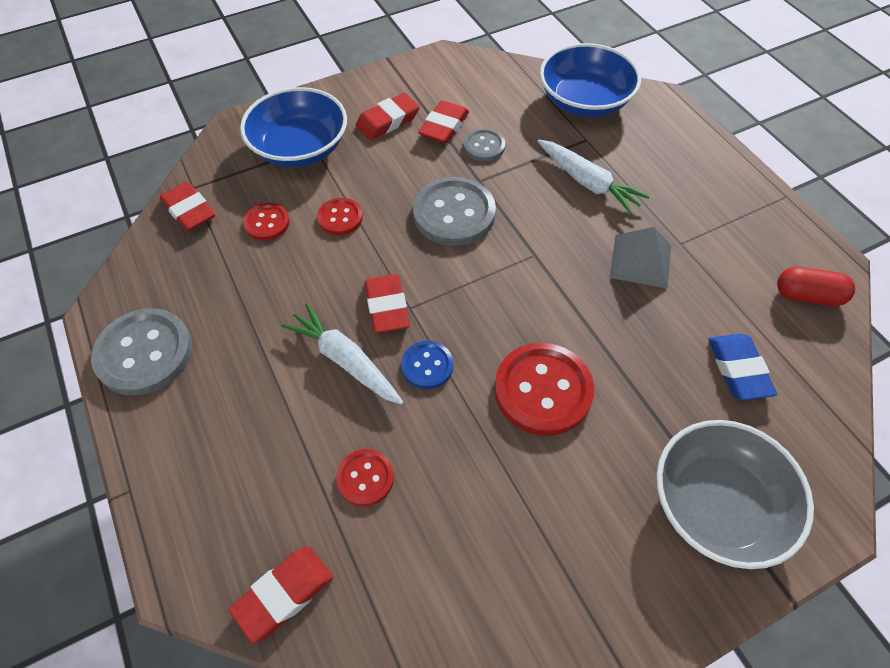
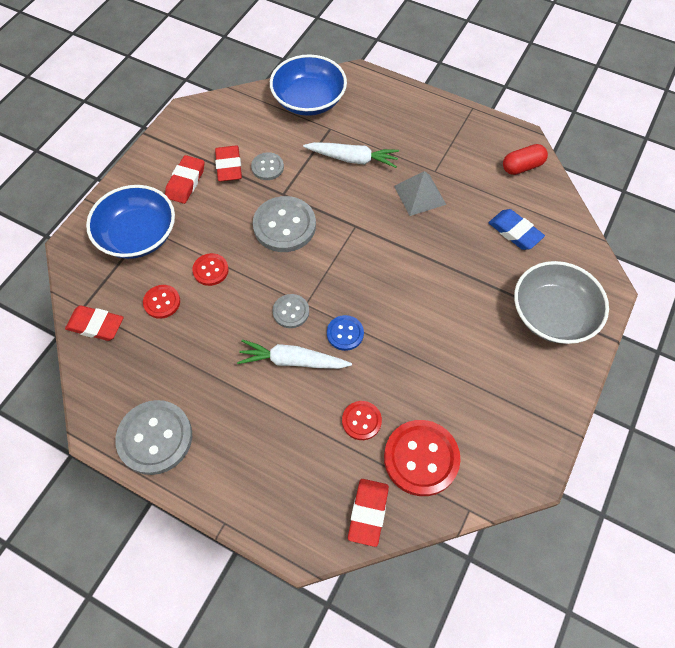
camera: 35 degrees left, 5 degrees up
red eraser [365,274,410,333] -> grey button [273,294,309,328]
red button [495,343,594,436] -> red button moved to [384,420,461,496]

